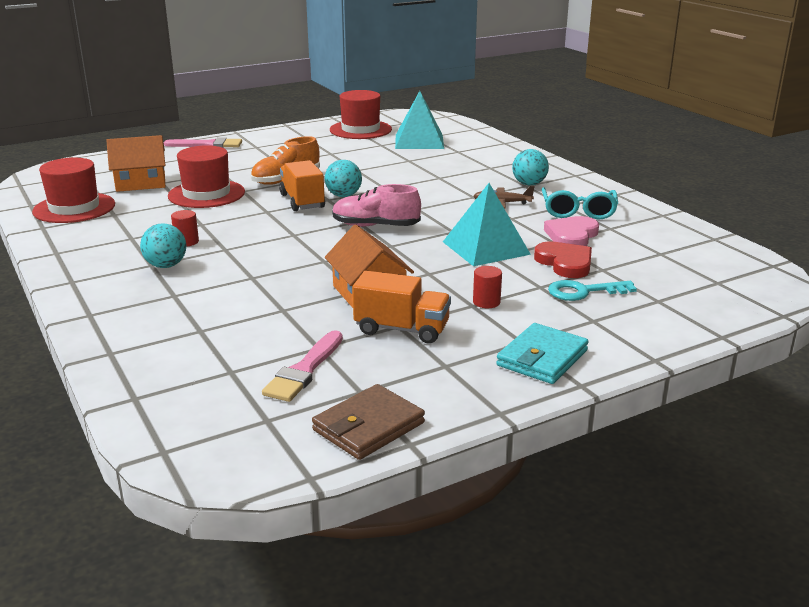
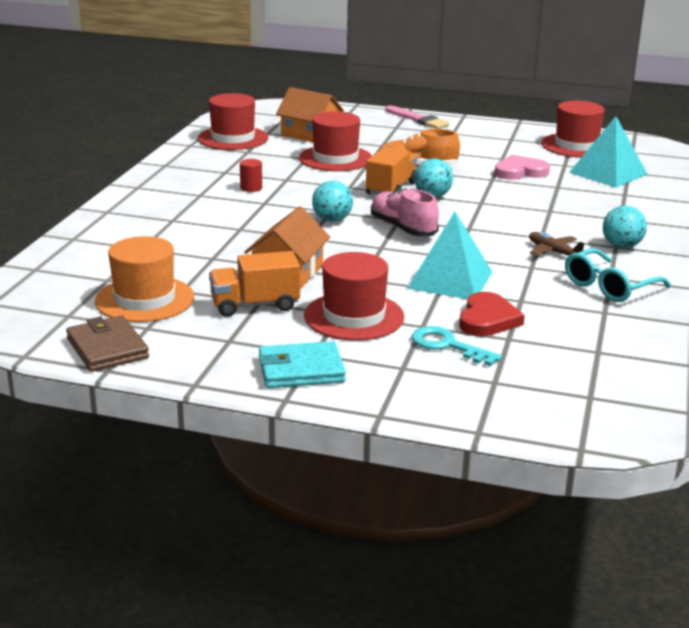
camera: 45 degrees right, 0 degrees up
turquoise ball [140,223,186,268] -> turquoise ball moved to [312,181,353,222]
pink brush [262,330,343,402] -> orange hat [95,236,194,322]
brown wallet [312,384,425,460] -> brown wallet turned 60 degrees clockwise [66,316,149,372]
orange truck [353,271,451,344] -> orange truck turned 105 degrees clockwise [209,251,300,317]
red cylinder [473,266,502,308] -> red hat [304,252,405,341]
pink heart [544,216,599,246] -> pink heart moved to [494,155,550,180]

